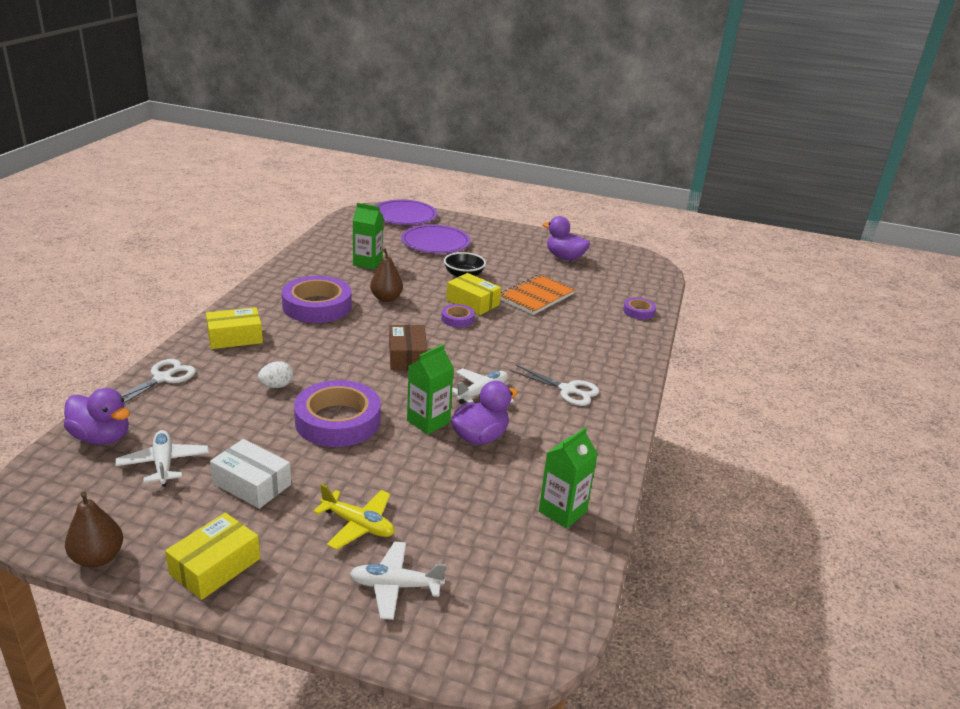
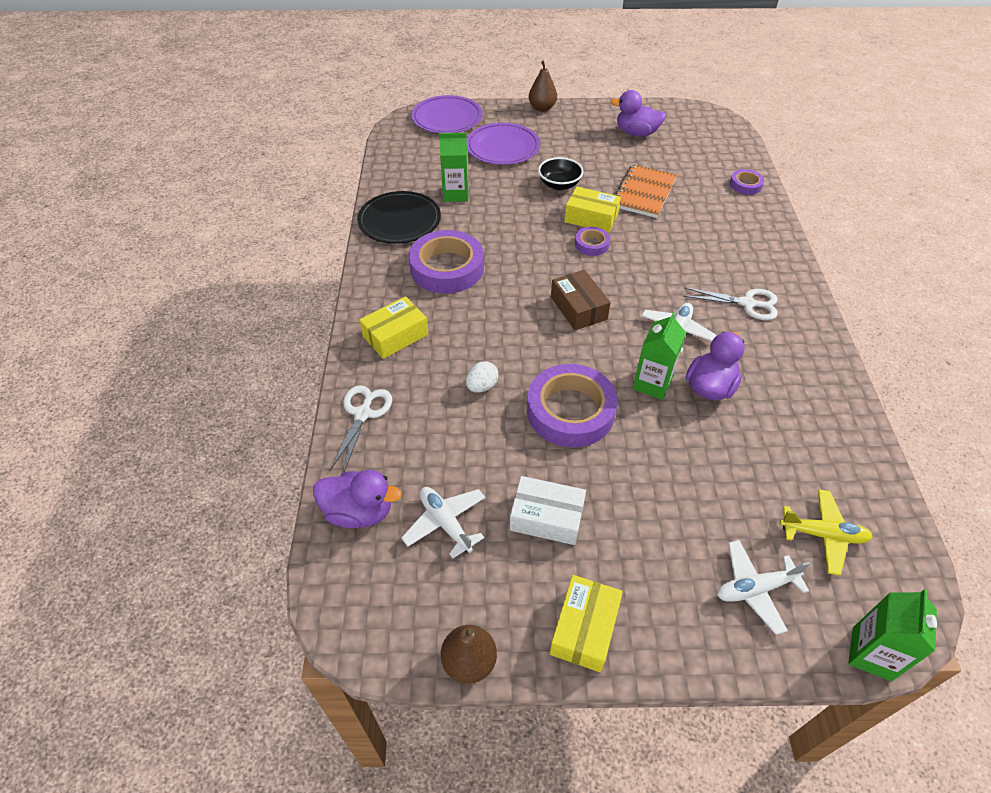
camera: 15 degrees left, 20 degrees up
yellow plane [313,484,395,550] -> yellow plane moved to [780,489,873,575]
brown pear [370,248,403,302] -> brown pear moved to [529,61,557,112]
green carton [539,427,598,528] -> green carton moved to [848,589,937,681]
none -> black plate [357,191,441,244]

